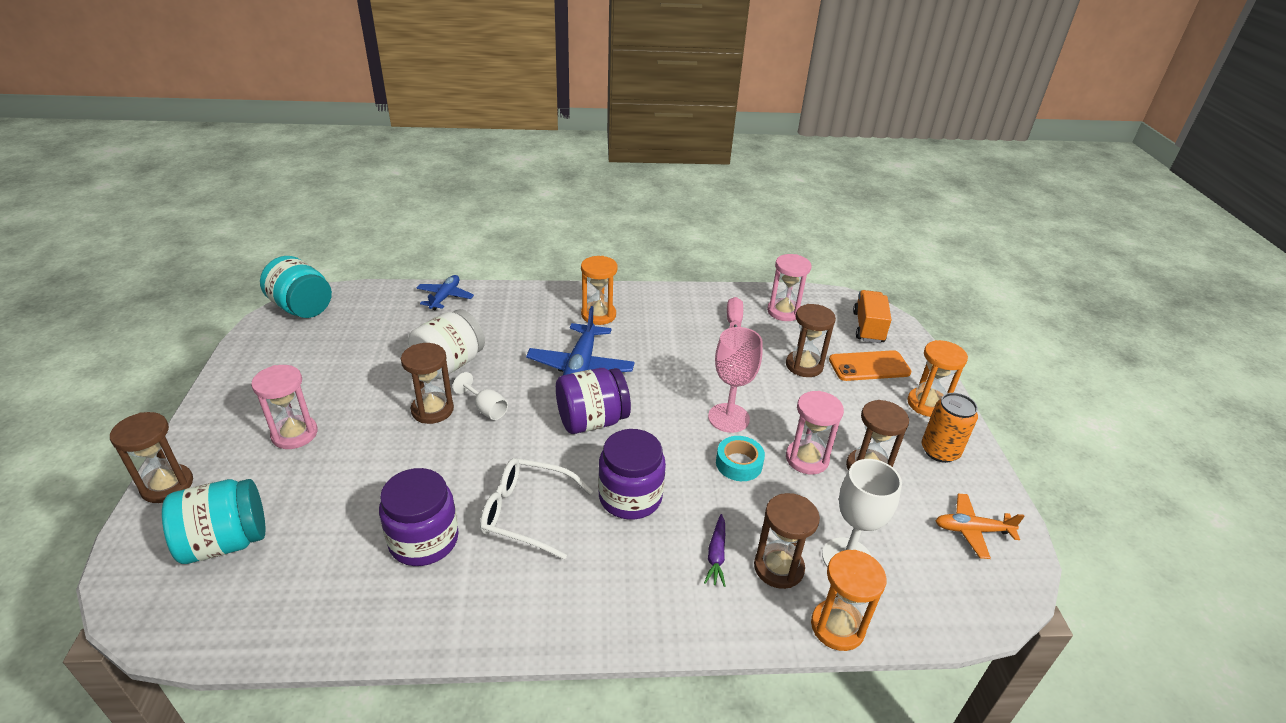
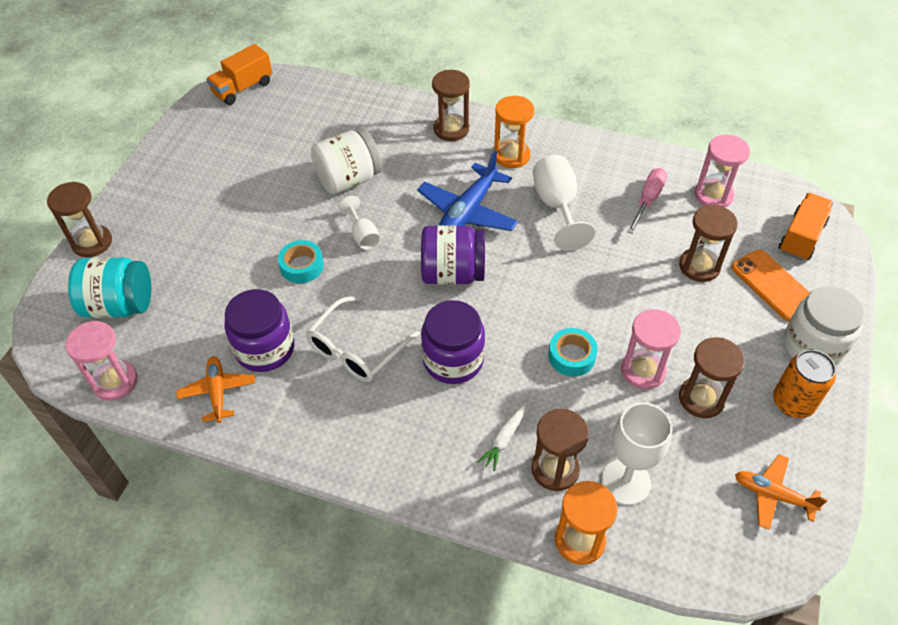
camera: 25 degrees right, 15 degrees up
pink hourglass [251,365,318,449] -> pink hourglass moved to [65,321,138,401]
turquoise jar [260,256,332,318] -> orange truck [206,44,273,105]
brown hourglass [401,343,454,424] -> brown hourglass moved to [432,70,470,141]
blue plane [416,275,474,310] -> none
white glasses [480,458,593,560] -> white glasses turned 90 degrees counterclockwise [306,296,419,382]
purple carrot [704,514,725,587] -> white carrot [477,403,526,471]
pink goblet [708,327,763,433] -> none
orange phone [829,350,912,381] -> orange phone turned 45 degrees clockwise [731,250,810,321]
orange hourglass [907,340,968,417] -> white jar [784,286,865,366]
none -> orange plane [176,356,255,423]
none -> turquoise tape [278,240,324,283]
none -> white goblet [533,155,595,251]

